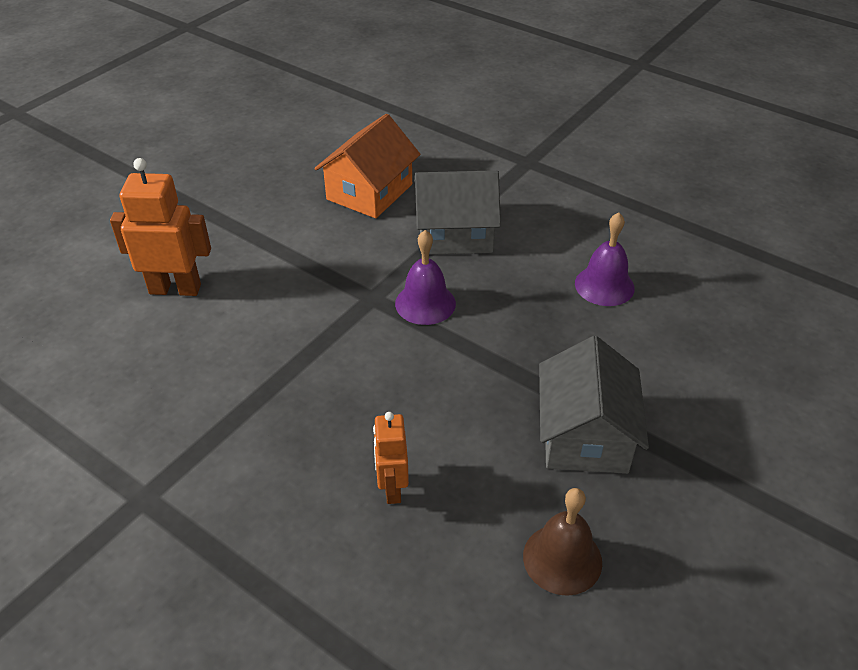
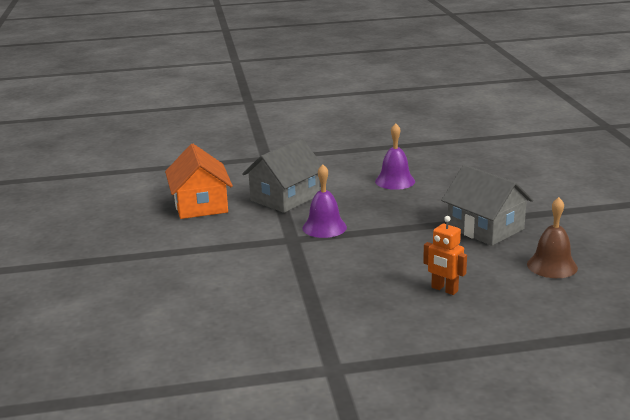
camera: 45 degrees left, 20 degrees down
orange robot [110,158,211,296] -> none

